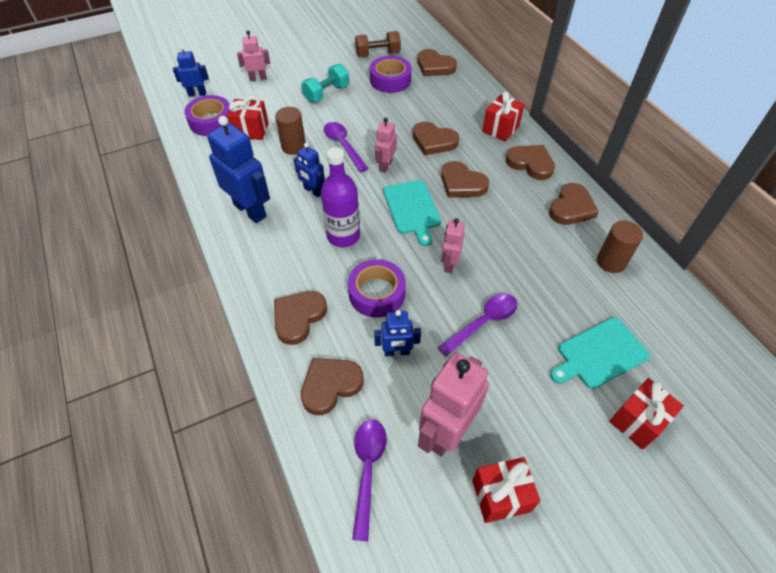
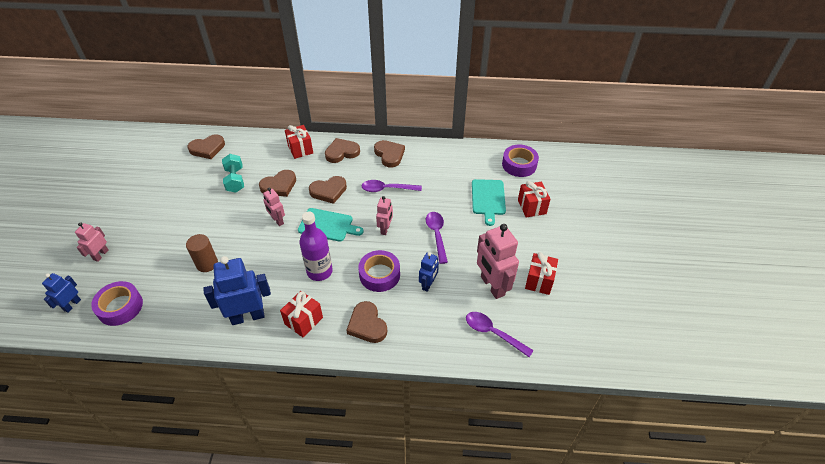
camera: 60 degrees left, 5 degrees down
red gift [227,96,269,140] -> red gift moved to [280,291,323,337]
blue robot [294,143,325,197] -> none
turquoise dumbbell [301,64,349,103] -> turquoise dumbbell moved to [222,154,244,193]
brown heart [301,358,364,415] -> none
purple spoon [324,122,368,172] -> purple spoon moved to [362,180,422,192]
brown dumbbell [355,31,401,57] -> none
purple tape [370,56,412,93] -> purple tape moved to [502,145,539,177]
pink robot [441,218,465,273] -> pink robot turned 120 degrees counterclockwise [376,196,393,235]
brown cylinder [597,221,643,273] -> none

